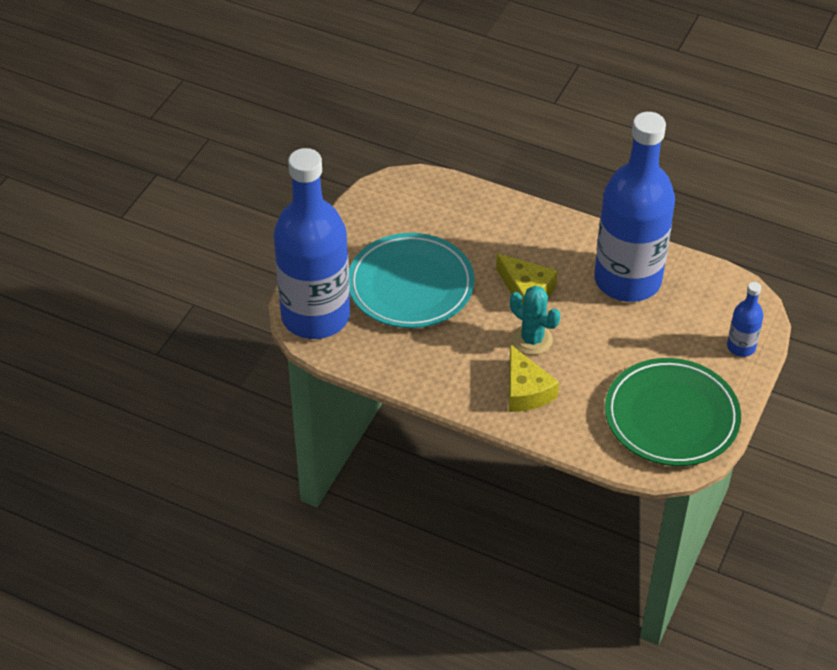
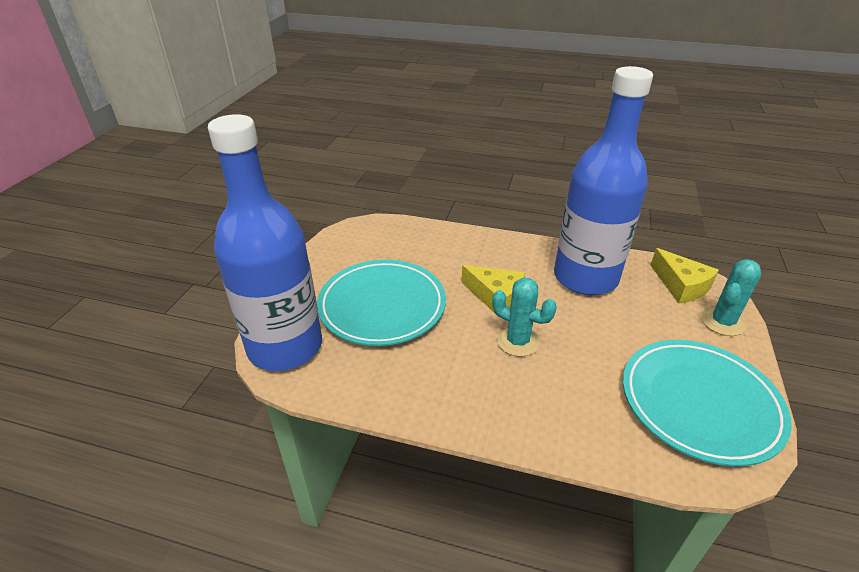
camera: 10 degrees left, 10 degrees down
yellow cheese [509,345,559,412] -> yellow cheese moved to [651,248,719,304]
green plate [605,358,741,466] -> turquoise plate [623,340,792,466]
blue bottle [727,282,763,357] -> turquoise cactus [701,259,761,336]

